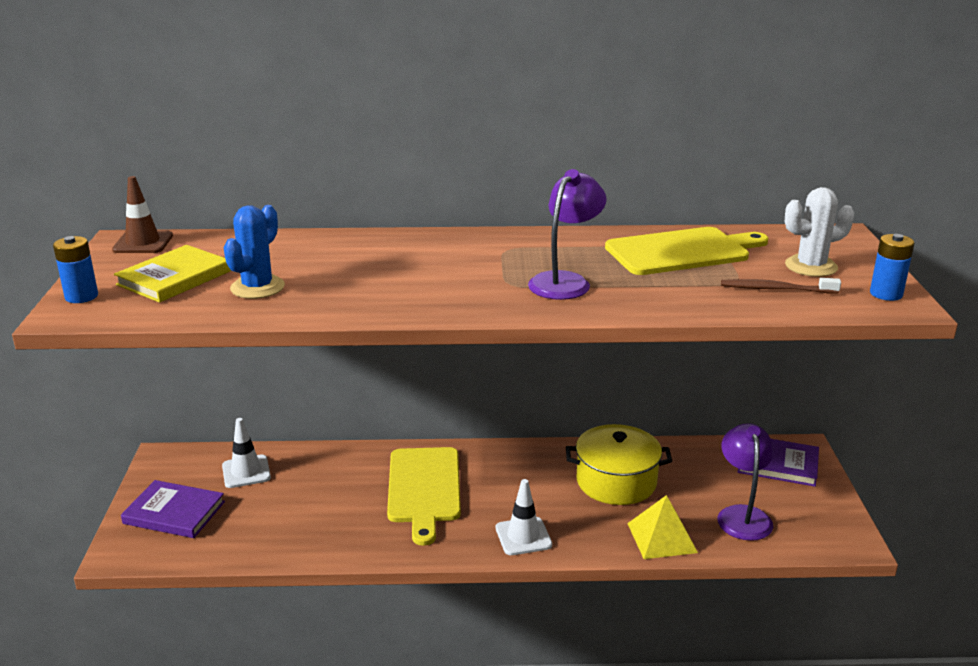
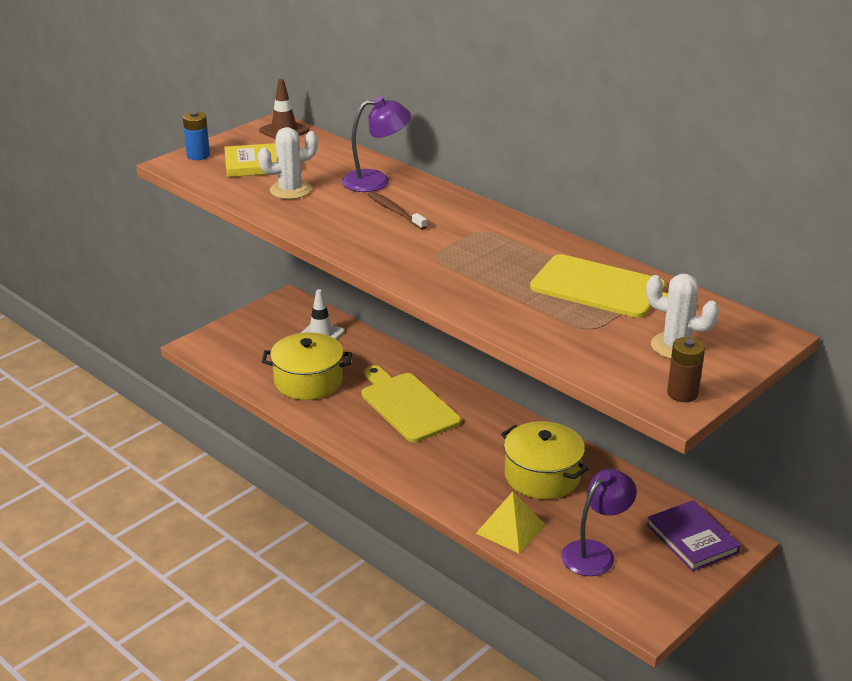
camera: 45 degrees right, 5 degrees up
purple book [121,480,225,538] -> none
blue cactus [224,205,285,299] -> white cactus [258,127,318,199]
yellow cutting board [387,447,461,546] -> yellow cutting board turned 105 degrees clockwise [361,365,461,442]
white traffic cone [496,479,552,555] -> none
purple lamp [528,169,606,300] -> purple lamp moved to [342,96,411,192]
brown toothbrush [721,278,841,294] -> brown toothbrush moved to [367,191,427,230]
blue battery [870,234,914,301] -> brown battery [667,337,705,402]
none -> yellow pot [262,332,352,400]

